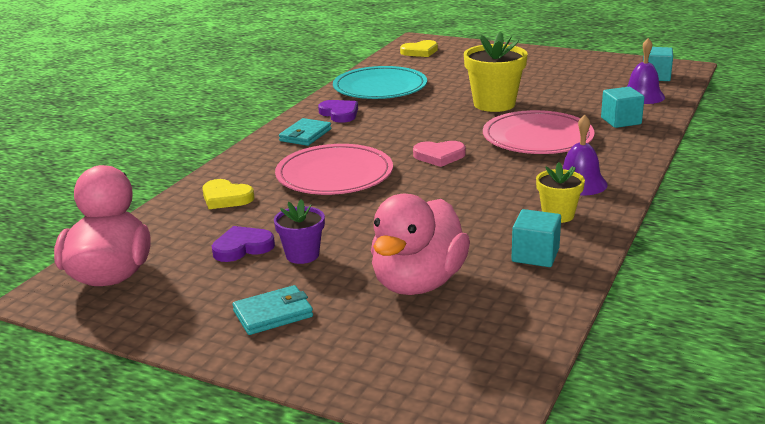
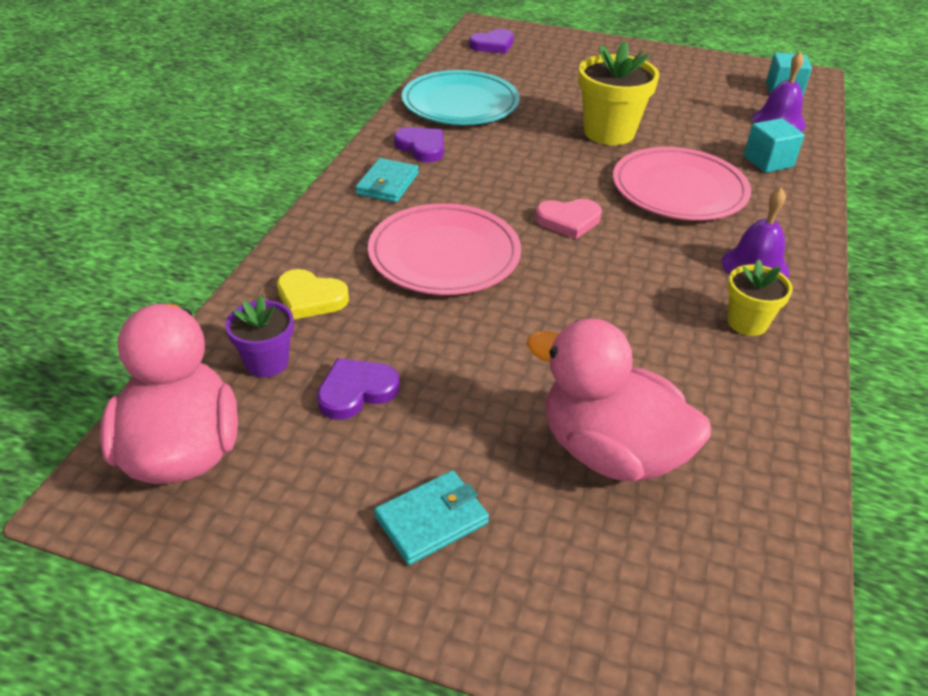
camera: 10 degrees left, 15 degrees up
purple flower pot [274,199,325,264] -> purple flower pot moved to [225,296,294,377]
pink duck [371,194,470,295] -> pink duck turned 105 degrees clockwise [527,318,711,482]
yellow heart [400,40,438,57] -> purple heart [469,29,514,54]
turquoise cube [511,209,561,267] -> none

